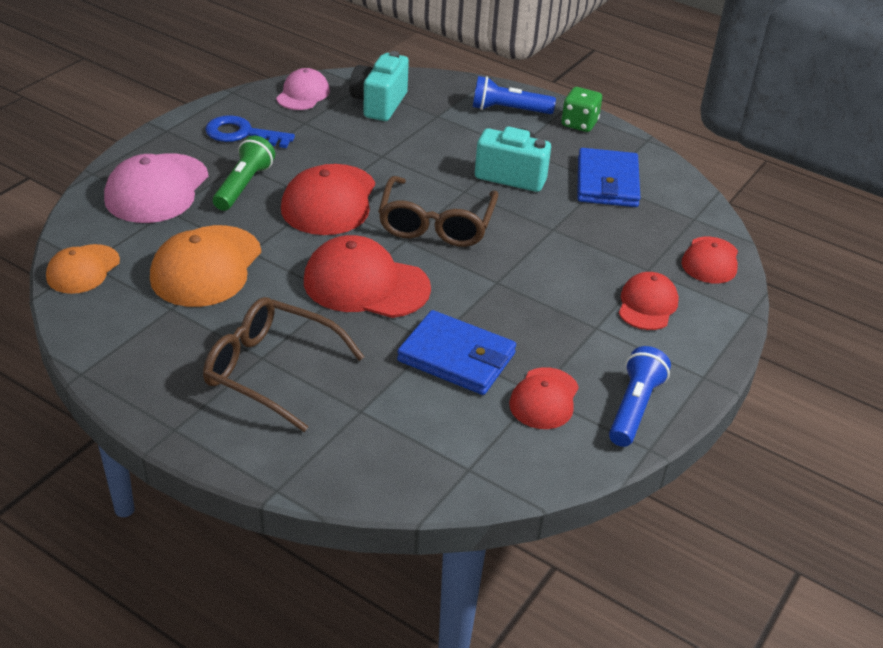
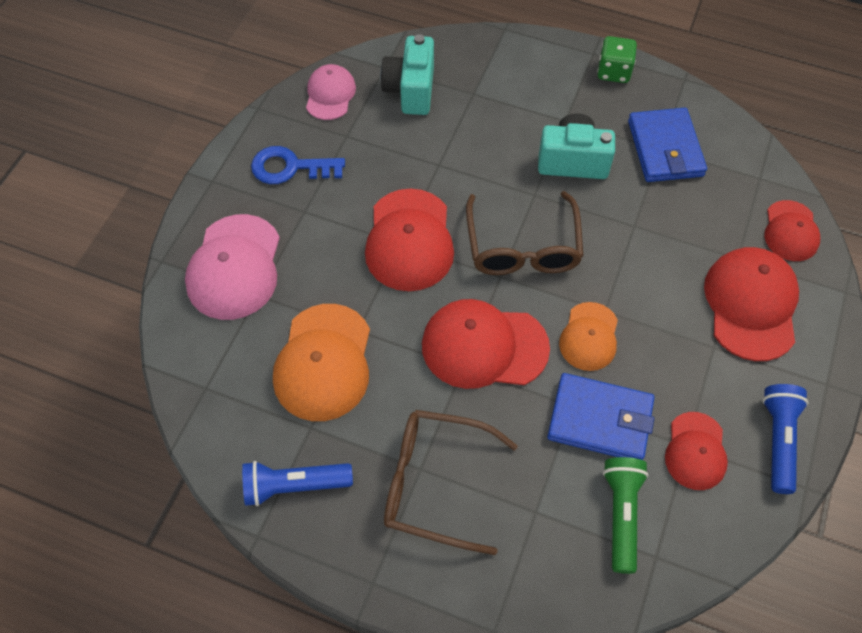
camera: 10 degrees left, 20 degrees up
orange cap [46,244,120,294] -> orange cap moved to [559,302,618,371]
green flashlight [213,136,275,211] -> green flashlight moved to [603,457,649,574]
blue flashlight [473,76,556,114] -> blue flashlight moved to [242,461,353,506]
red cap [618,272,679,330] -> red cap [704,247,799,361], size x1.65

